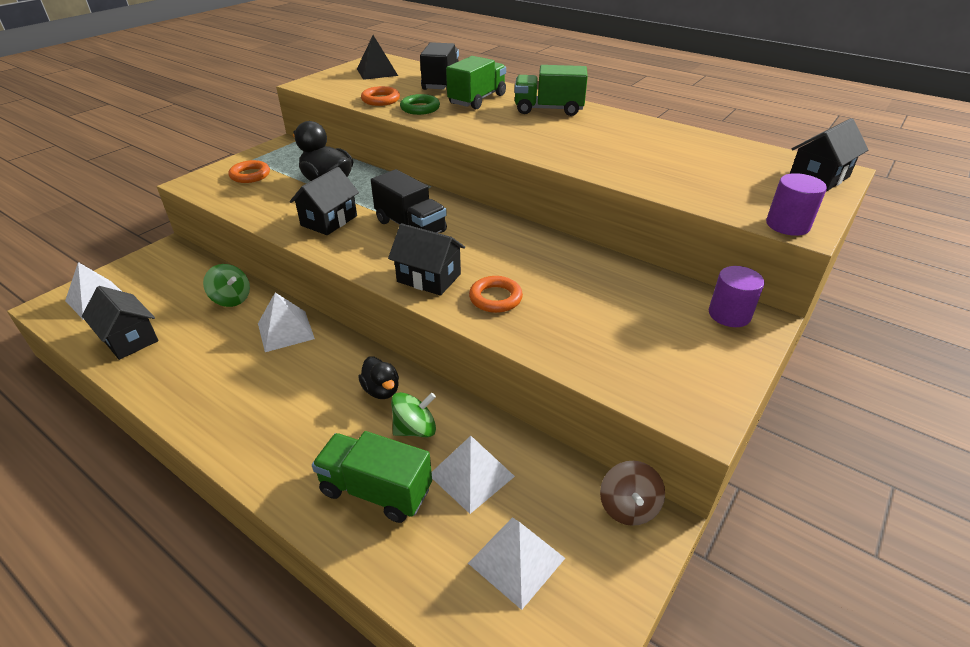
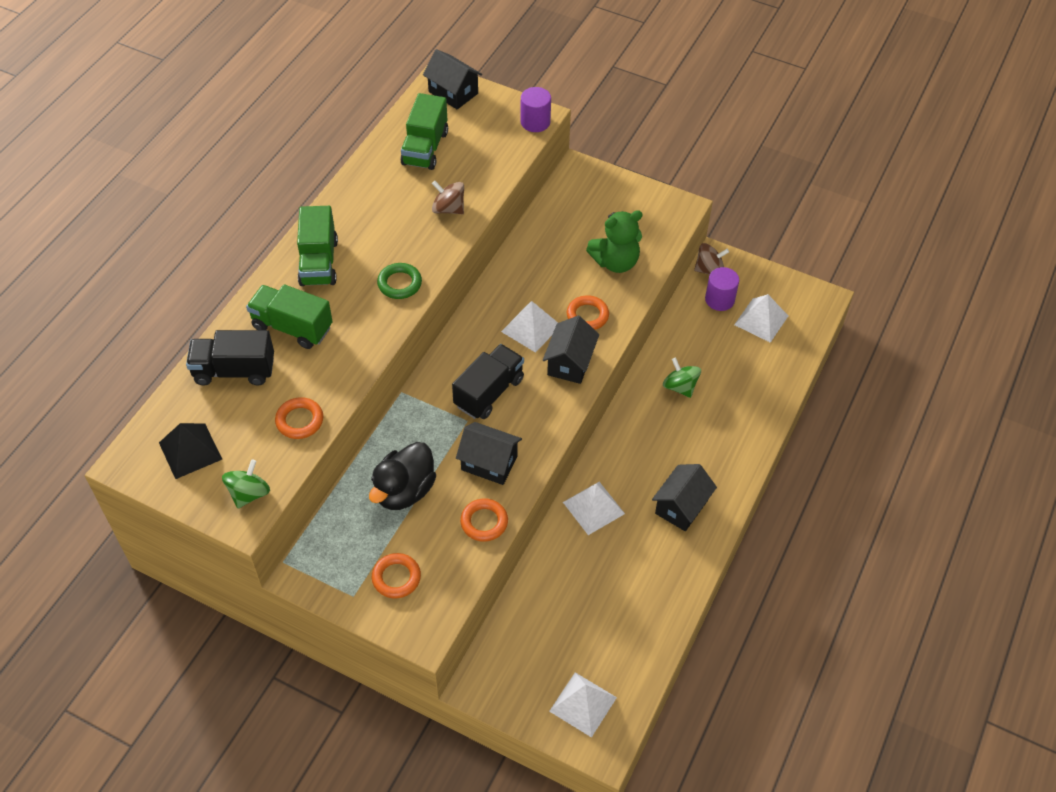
camera: 100 degrees left, 15 degrees up
black house [82,286,159,360] -> black house moved to [652,464,717,531]
green spinning top [203,264,250,307] -> green spinning top moved to [222,459,270,508]
green truck [312,431,432,523] -> green truck moved to [400,93,448,170]
black duck [358,357,399,399] -> none
green ring [400,94,440,115] -> green ring moved to [377,263,422,299]
white pyramid [432,436,515,514] -> white pyramid moved to [501,301,558,353]
purple cylinder [709,266,764,327] -> purple cylinder moved to [705,267,739,311]
none -> brown spinning top [432,181,464,214]
none -> orange ring [460,498,508,542]
none -> green teddy bear [586,210,643,273]

